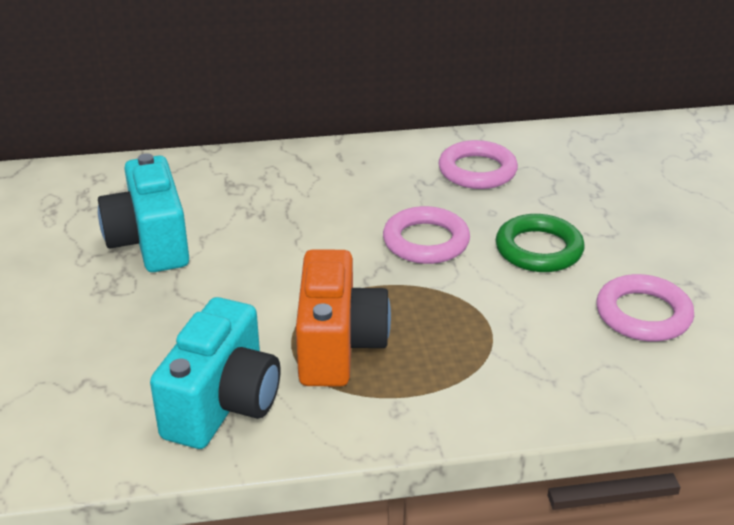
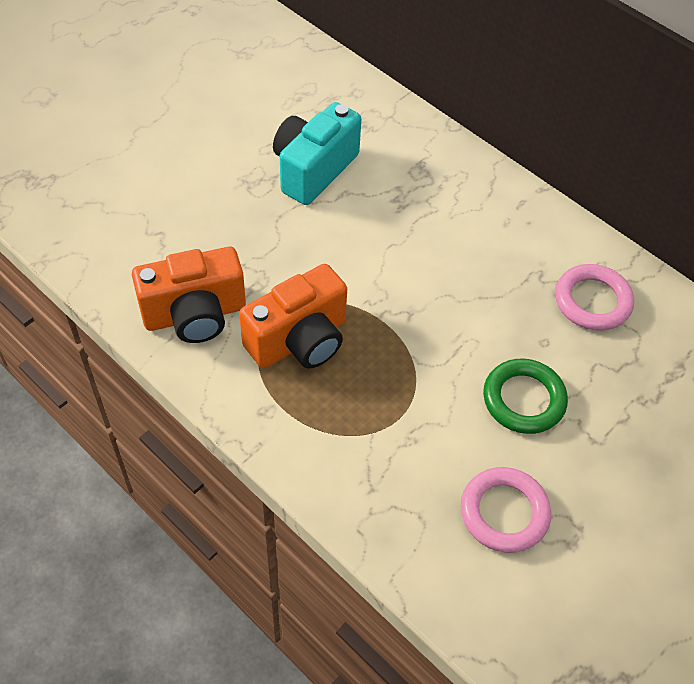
camera: 50 degrees right, 20 degrees up
turquoise camera [150,297,280,449] -> orange camera [132,247,246,343]
pink ring [383,206,470,264] -> none

